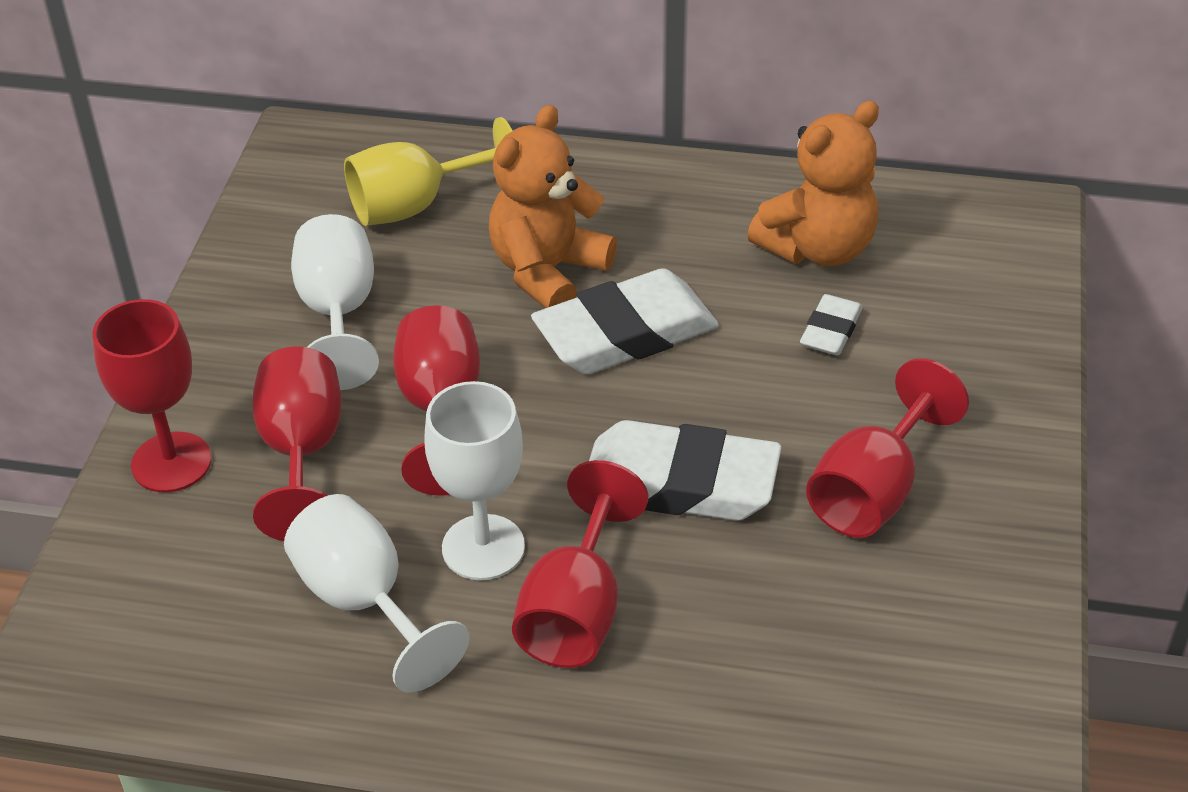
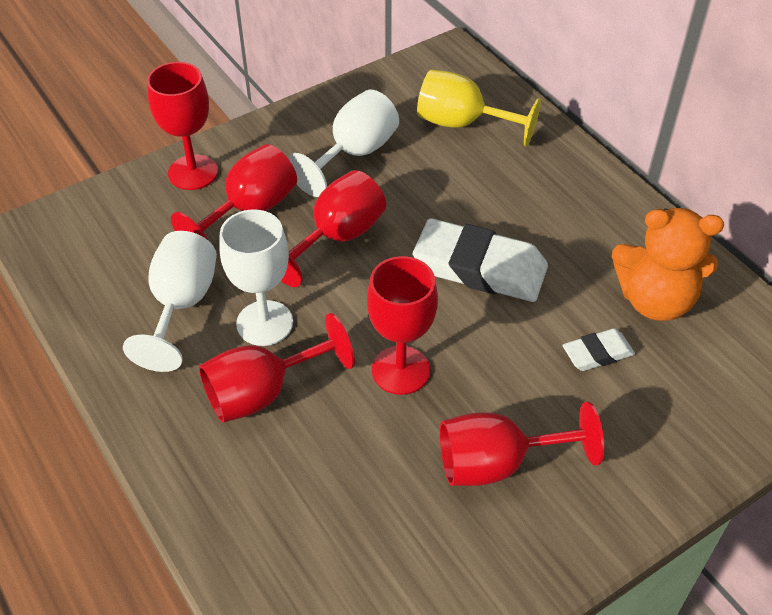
camera: 45 degrees right, 5 degrees up
orange teddy bear [489,105,617,308] -> none
white eraser [589,420,782,521] -> red goblet [367,256,438,395]

